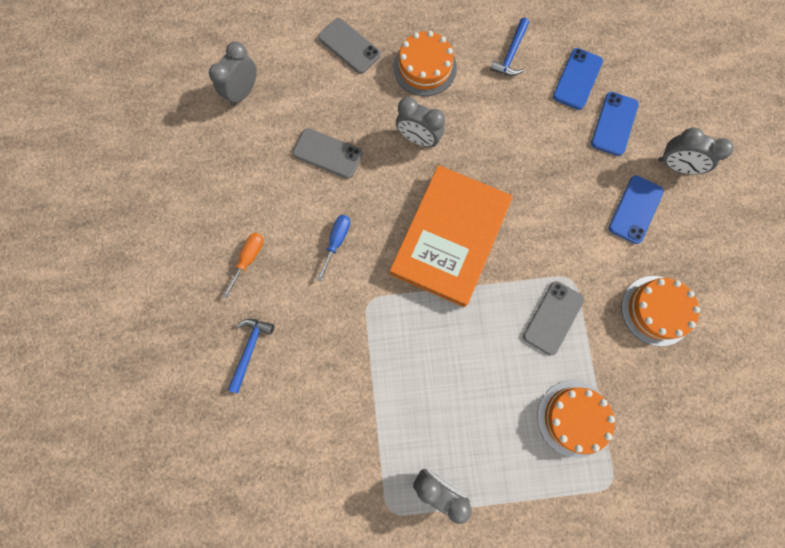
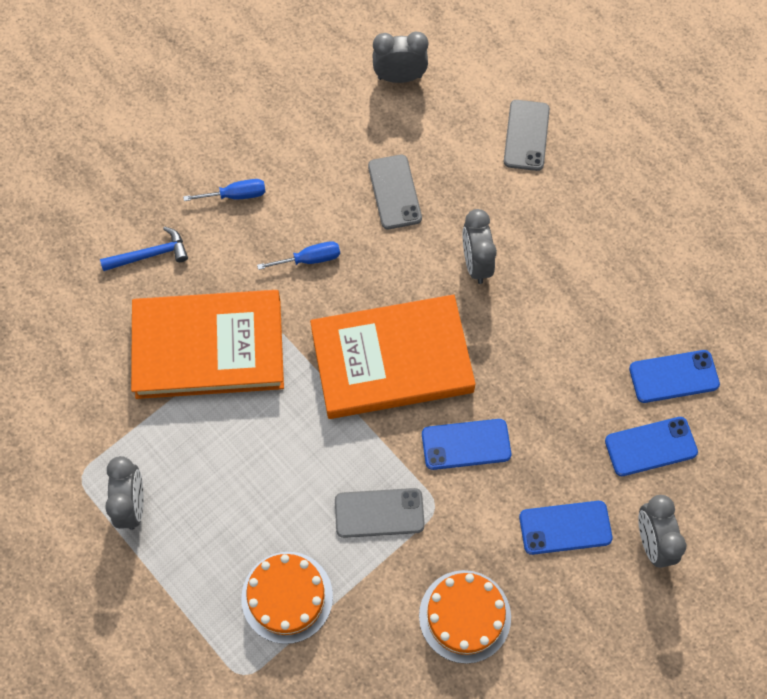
camera: 55 degrees right, 10 degrees down
orange screwdriver [223,233,264,298] -> blue screwdriver [183,179,266,201]
orange cake [394,31,457,96] -> none
blue hammer [490,18,529,76] -> none
none -> orange book [131,290,284,399]
none -> blue phone [422,419,511,470]

